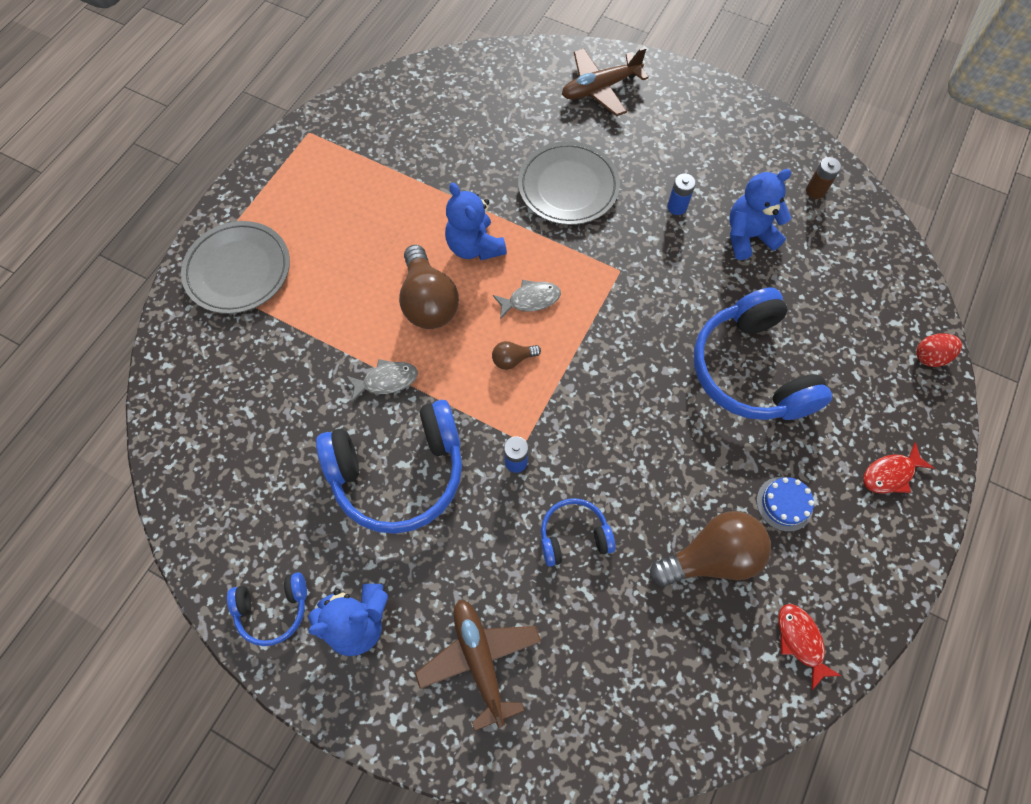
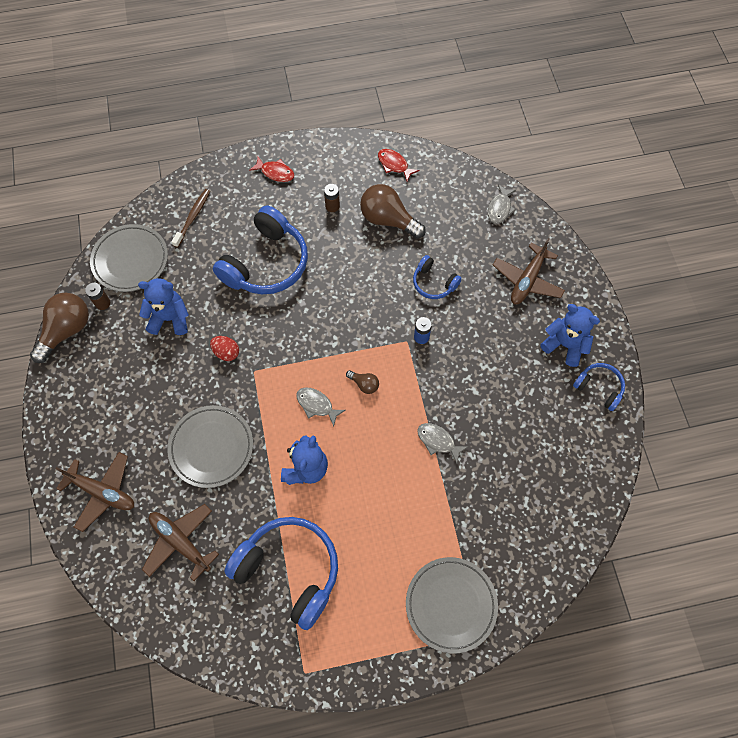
camera: 130 degrees left, 0 degrees up
blue headphones [316,400,462,534] -> blue headphones moved to [224,517,338,630]
brown light bulb [399,245,459,329] -> brown light bulb moved to [30,293,89,363]
blue battery [667,173,696,215] -> none
blue teddy bear [729,169,792,260] -> blue teddy bear turned 150 degrees clockwise [138,278,189,335]
blue cake [757,477,814,532] -> brown battery [324,184,340,212]
red fish [778,604,841,690] -> red fish turned 105 degrees clockwise [378,149,419,182]
red egg [916,333,962,367] -> red egg moved to [210,336,239,361]
none -> grey plate [90,224,168,292]
none -> brown plane [142,504,219,581]
none -> brown toothbrush [171,189,210,248]
none -> grey fish [488,184,516,223]

